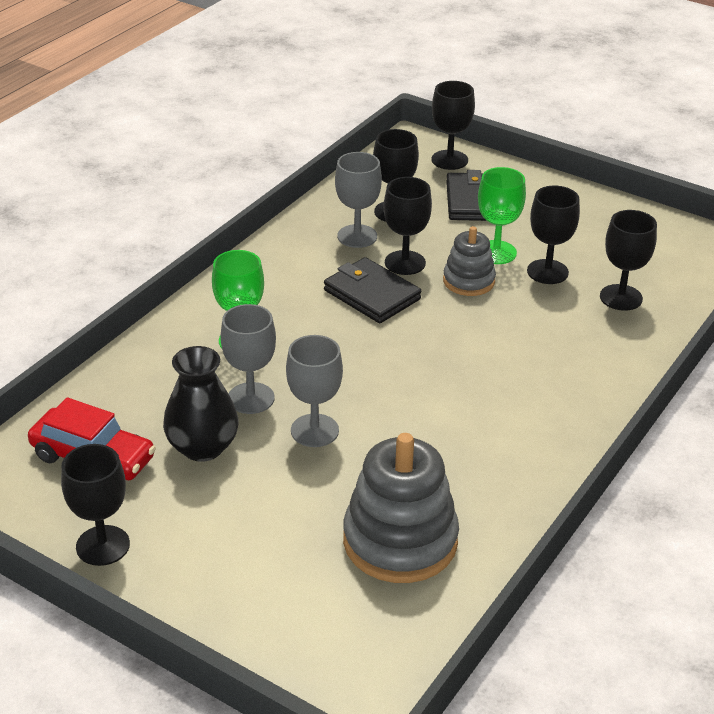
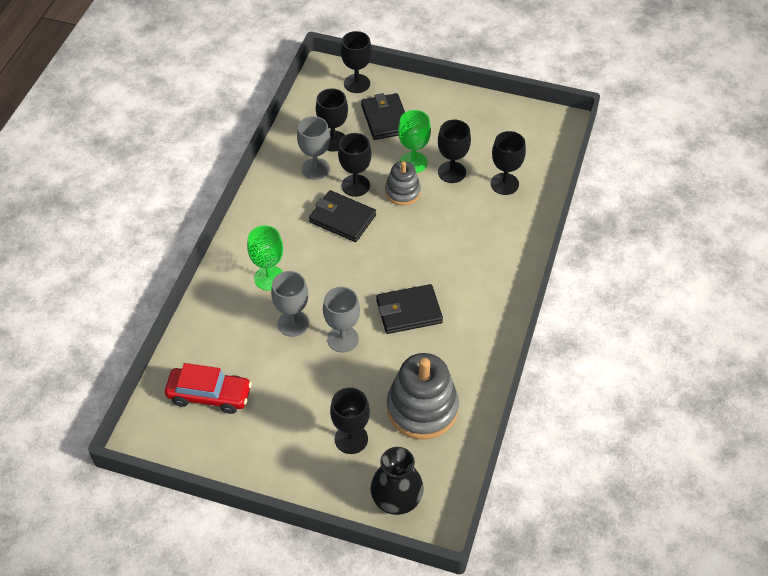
camera: 15 degrees left, 15 degrees up
black goblet [61,444,130,566] -> black goblet moved to [330,387,370,454]
black vase [163,346,239,462] -> black vase moved to [370,447,424,515]
none -> black wallet [376,284,443,334]

